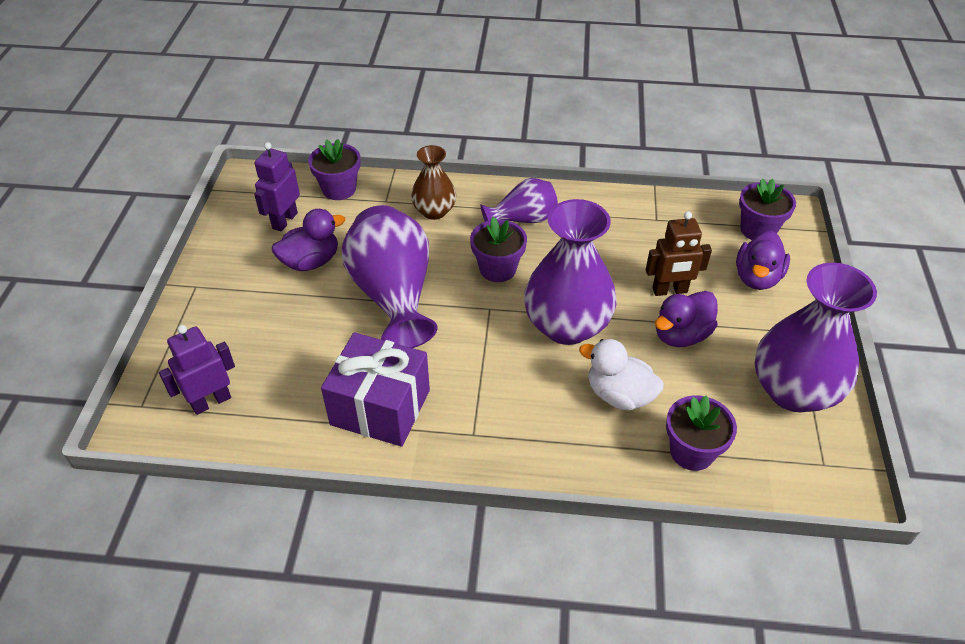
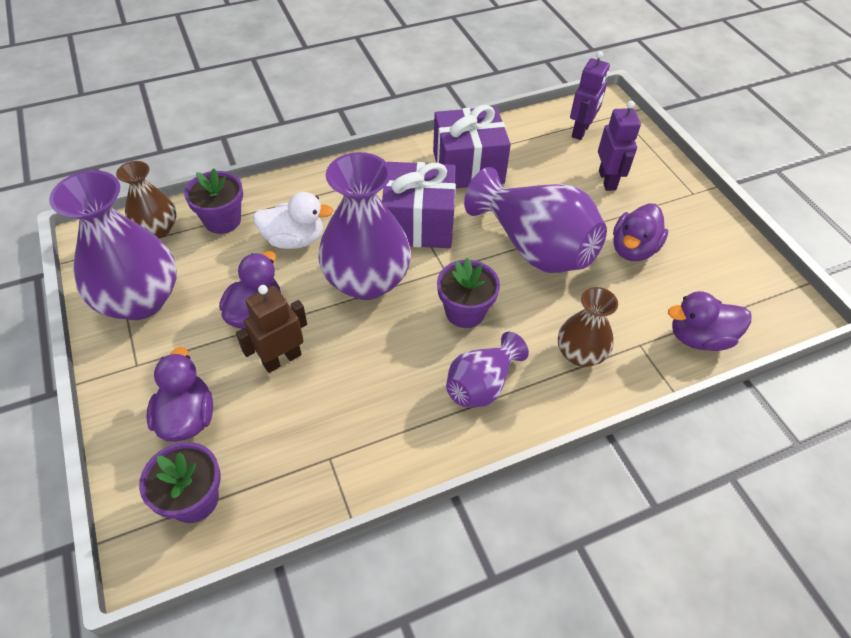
camera: 150 degrees right, 5 degrees up
purple robot [254,142,300,232] -> purple robot moved to [598,101,641,191]
purple flower pot [308,139,360,200] -> purple duck [668,291,751,351]
none -> brown vase [116,161,177,238]
none -> purple gift [382,162,456,248]

